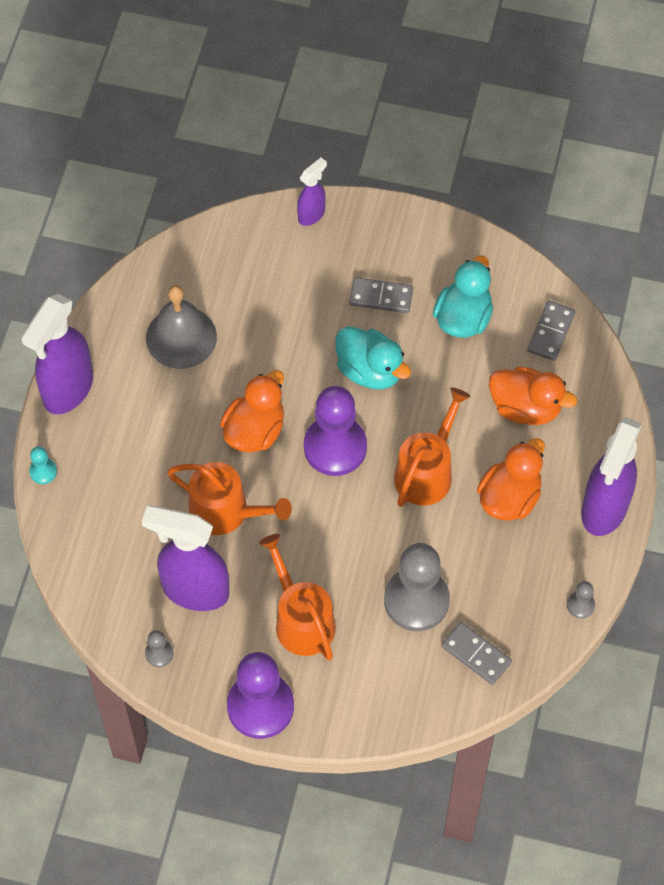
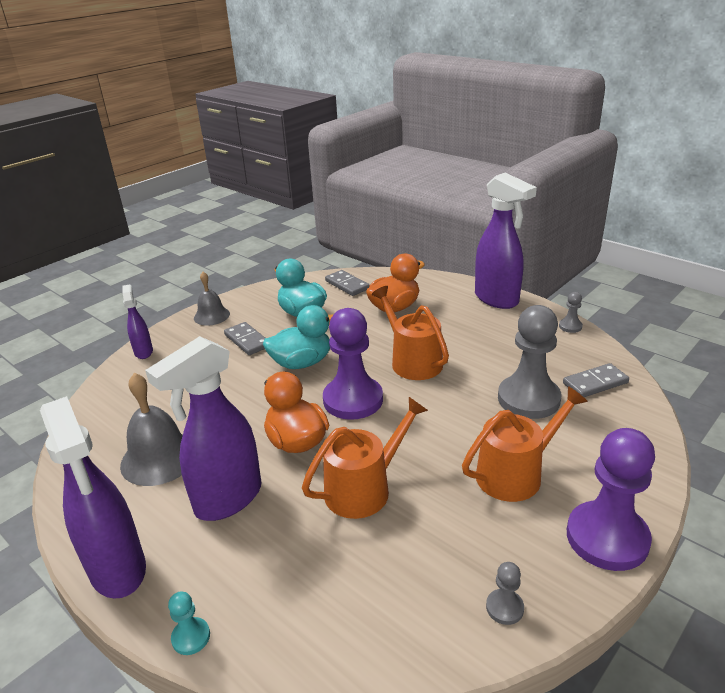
camera: 60 degrees left, 30 degrees down
purple spray bottle [142,505,229,611] -> purple spray bottle moved to [145,336,261,521]
orange watering can [259,534,336,661] -> orange watering can turned 150 degrees clockwise [462,386,588,502]
grey domino [349,277,413,313] -> grey domino turned 75 degrees counterclockwise [224,322,265,355]
orange duck [477,438,545,521] -> none
none -> grey bell [194,272,230,326]

